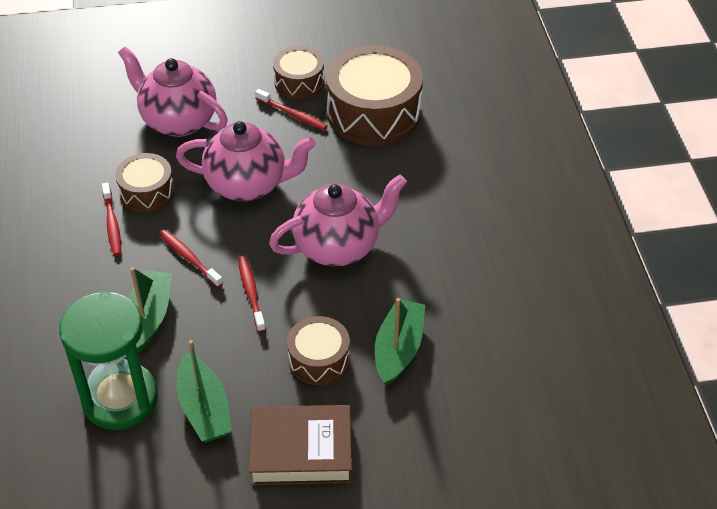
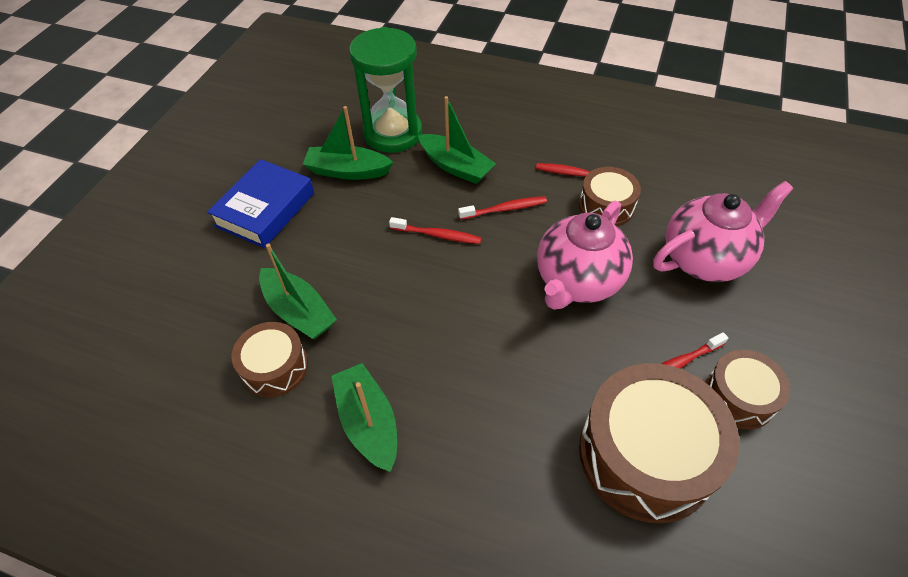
camera: 120 degrees right, 5 degrees up
brown book [249,405,352,485] -> blue book [207,159,314,248]
pink teapot [269,174,407,267] -> none
brown drum [287,316,350,385] -> brown drum moved to [231,322,308,398]
none -> green boat [331,363,397,472]

